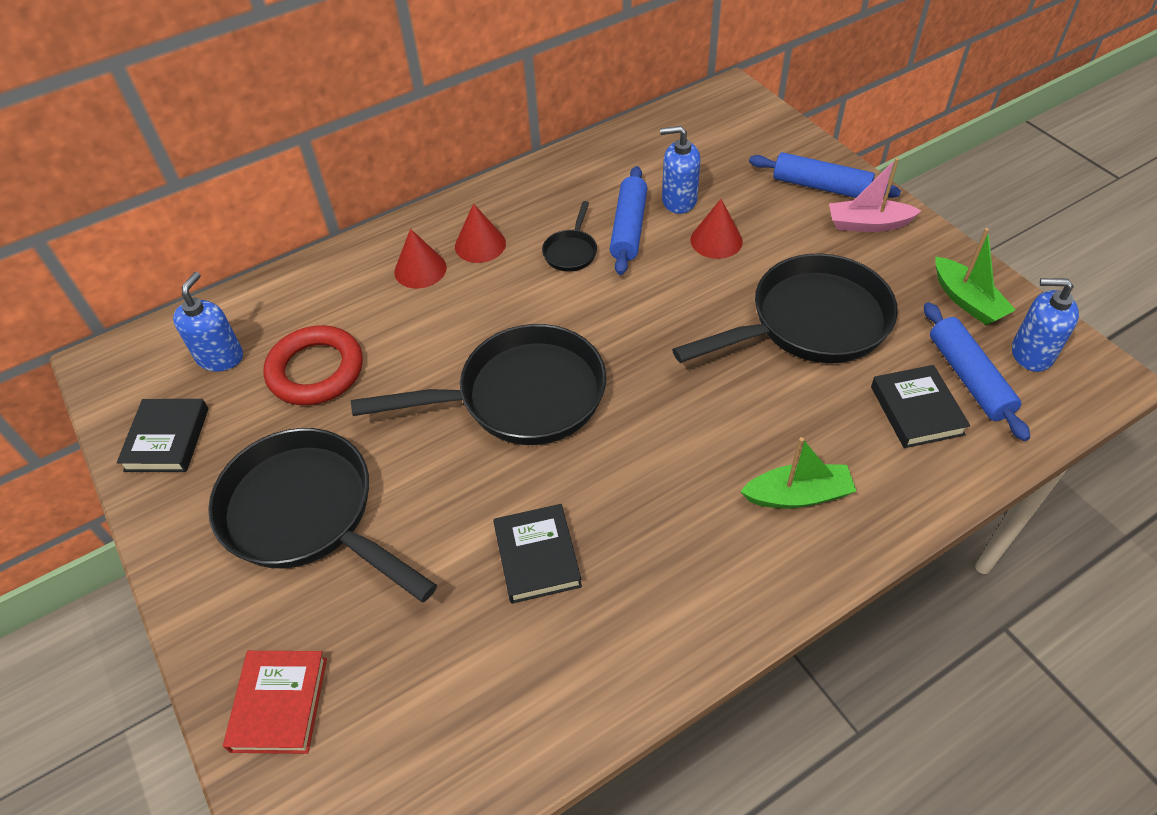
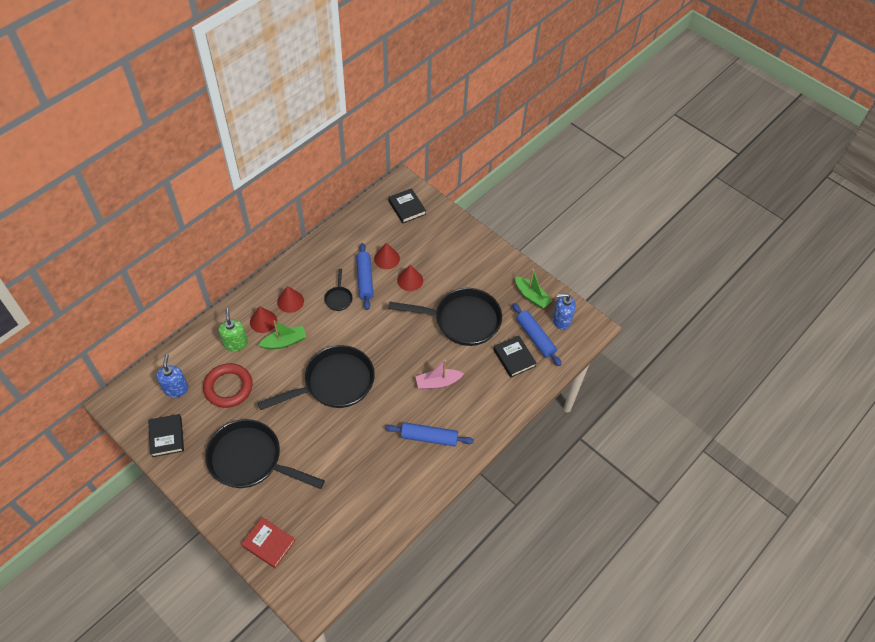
camera: 20 degrees left, 5 degrees up
red book [223,651,327,754] -> red book turned 45 degrees counterclockwise [241,517,295,568]
black book [493,504,582,604] -> black book moved to [388,188,426,223]
blue soap dispenser [660,126,700,214] -> red cone [374,243,400,269]
black pan [672,254,898,363] -> black pan turned 45 degrees clockwise [388,288,502,346]
green boat [740,437,856,509] -> green boat moved to [259,320,306,349]
blue rolling pin [749,152,901,198] -> blue rolling pin moved to [385,422,474,447]
pink boat [829,158,921,232] -> pink boat moved to [415,360,464,389]
none -> green soap dispenser [219,308,248,352]

